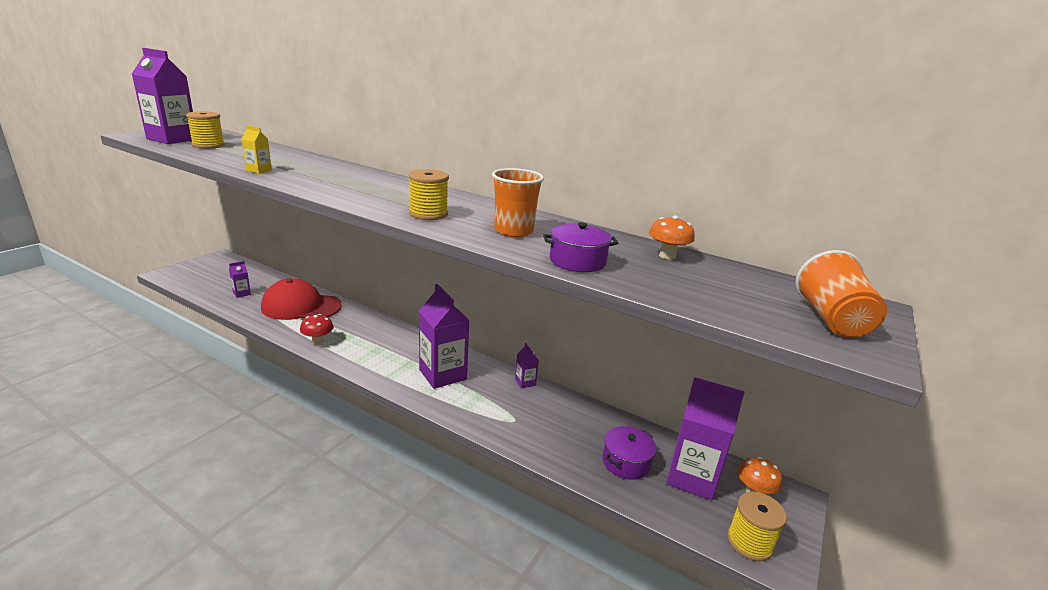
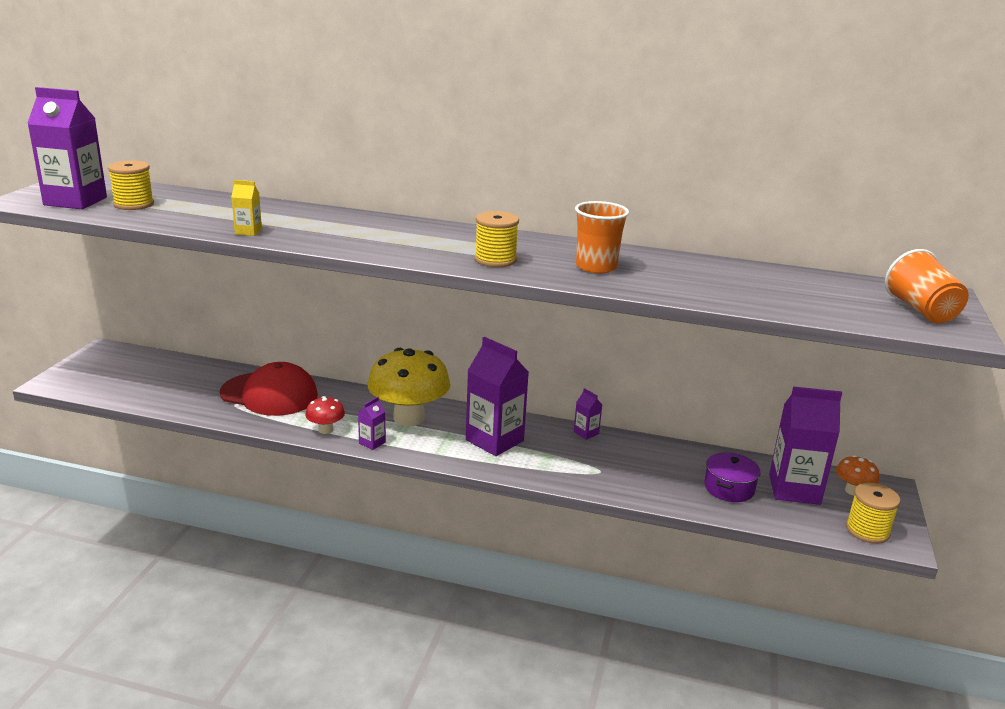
camera: 15 degrees left, 0 degrees up
purple carton [229,261,251,298] -> purple carton moved to [358,397,386,450]
red cap [261,278,342,320] -> red cap turned 150 degrees counterclockwise [220,362,318,416]
purple pot [543,222,618,272] -> none
orange mushroom [649,215,695,259] -> none
none -> yellow mushroom [368,348,450,427]

